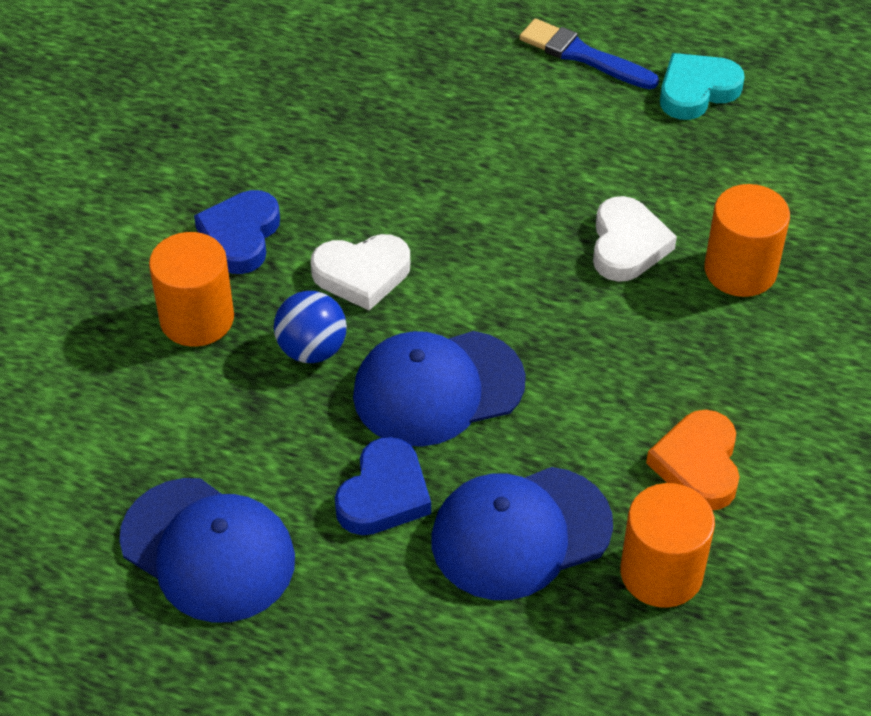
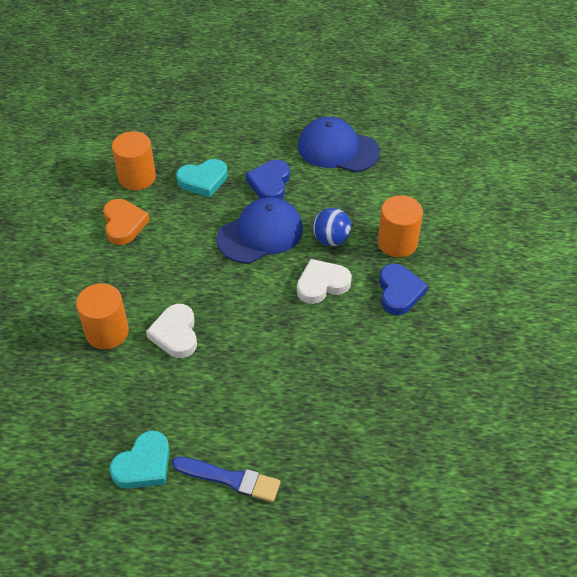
camera: 165 degrees right, 0 degrees up
blue cap [432,467,613,600] -> turquoise heart [176,159,228,197]

